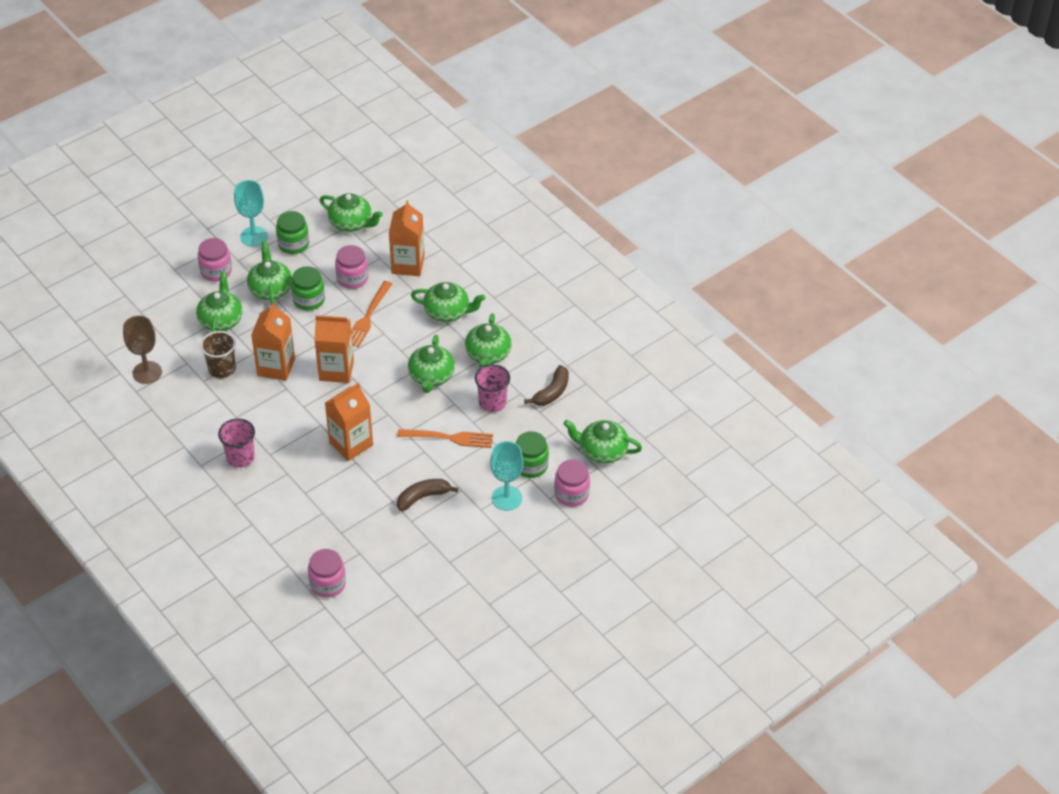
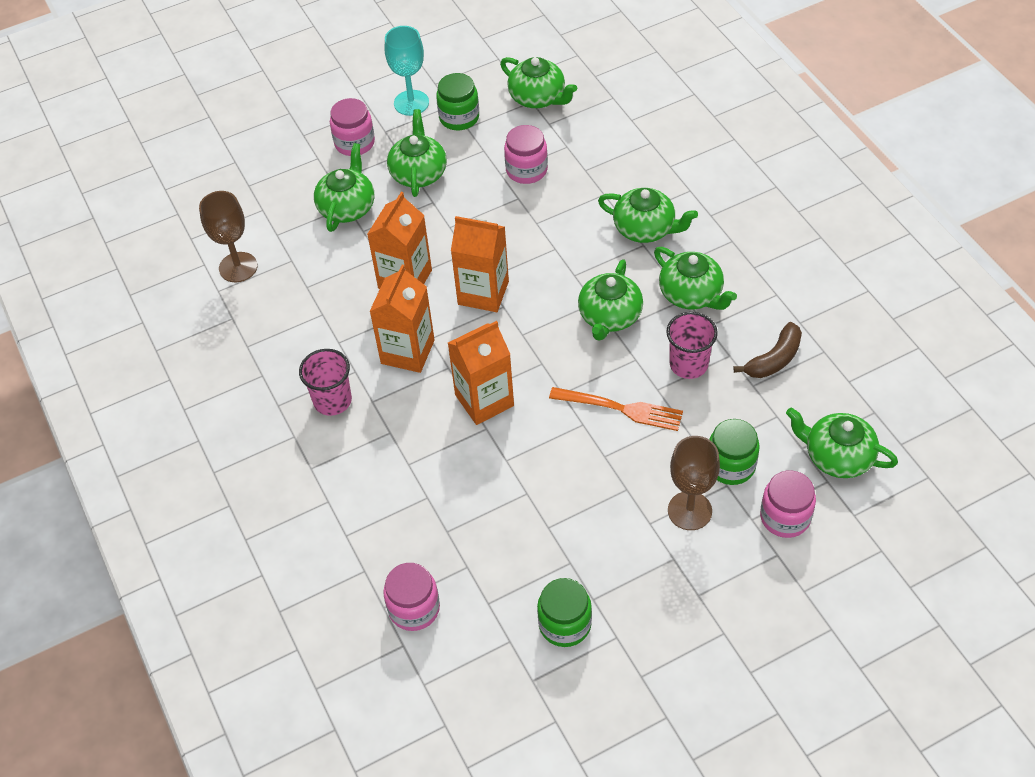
camera: 15 degrees right, 5 degrees up
brown cup [200,331,236,378] -> none
green jar [291,266,325,310] -> green jar moved to [537,578,592,647]
orange fork [351,281,392,347] -> none
orange carton [389,200,425,276] -> orange carton moved to [369,265,435,373]
brown banana [397,479,459,511] -> none
green teapot [465,313,511,368] -> green teapot turned 60 degrees counterclockwise [654,247,737,310]
turquoise goblet [490,441,523,511] -> brown goblet [668,436,720,530]

